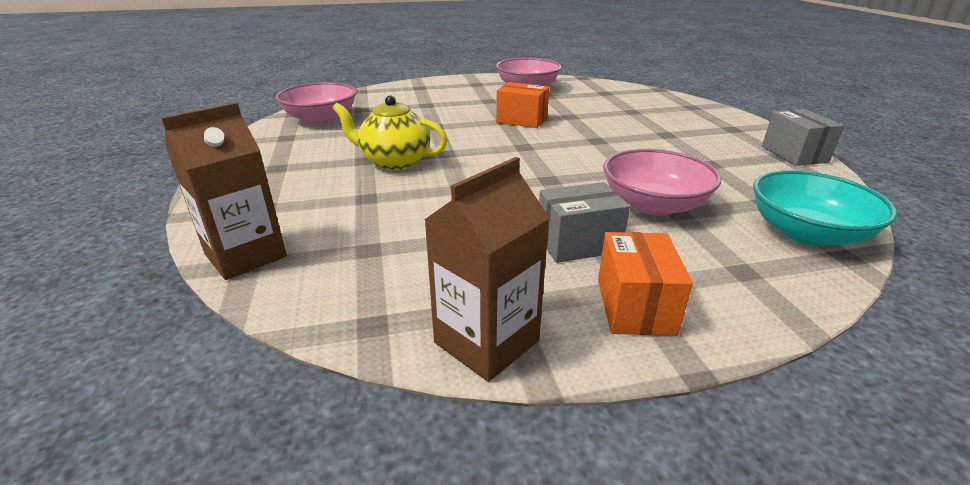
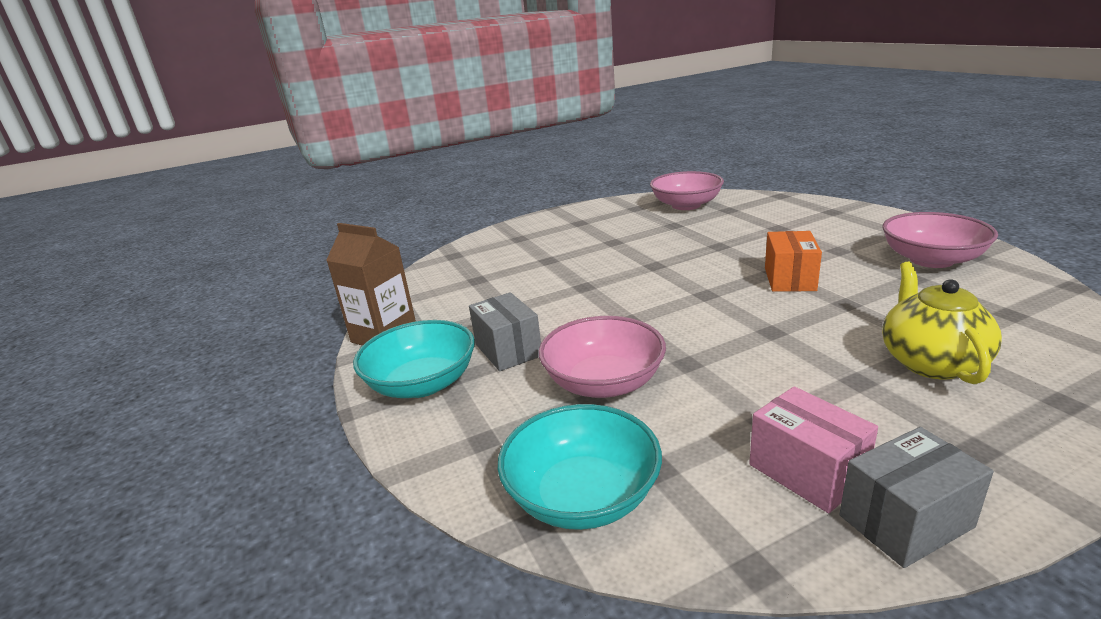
camera: 80 degrees right, 5 degrees down
brown carton [161,102,287,280] -> none
yellow teapot [332,95,447,170] -> yellow teapot moved to [882,262,1002,384]
orange box [598,232,693,336] -> turquoise bowl [353,320,475,398]
none -> pink box [749,386,878,513]

